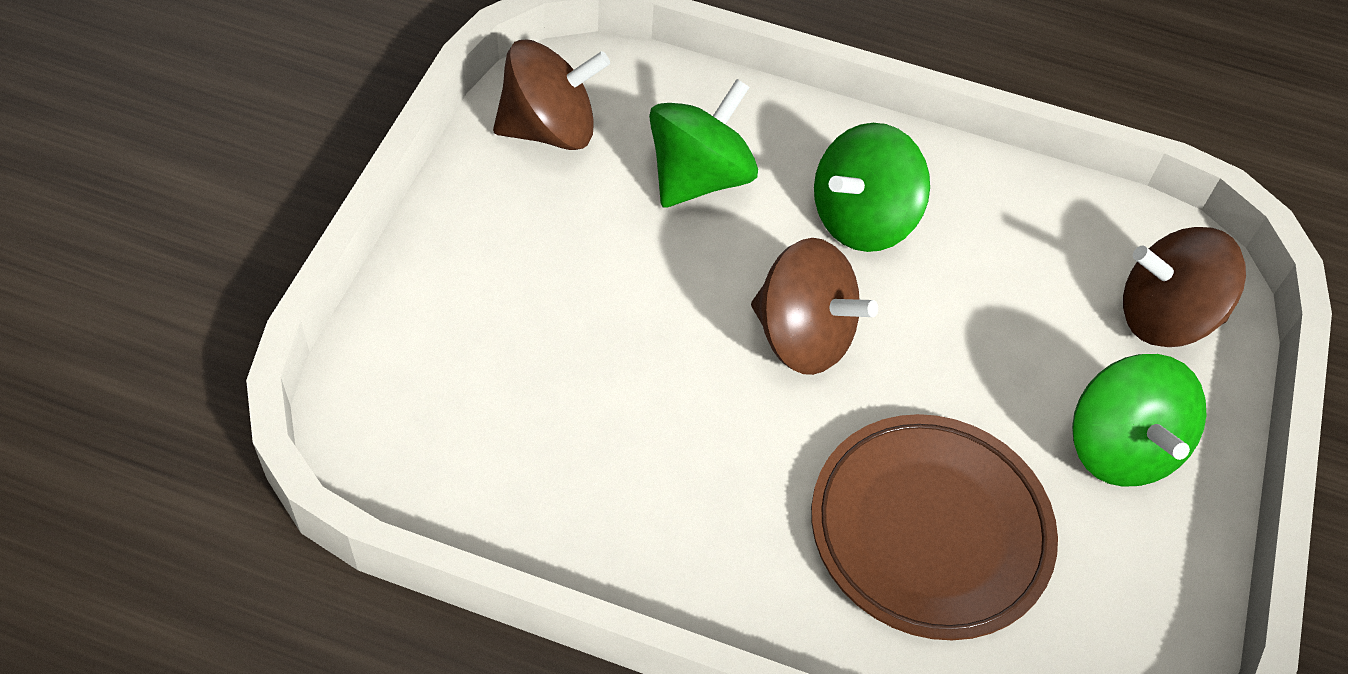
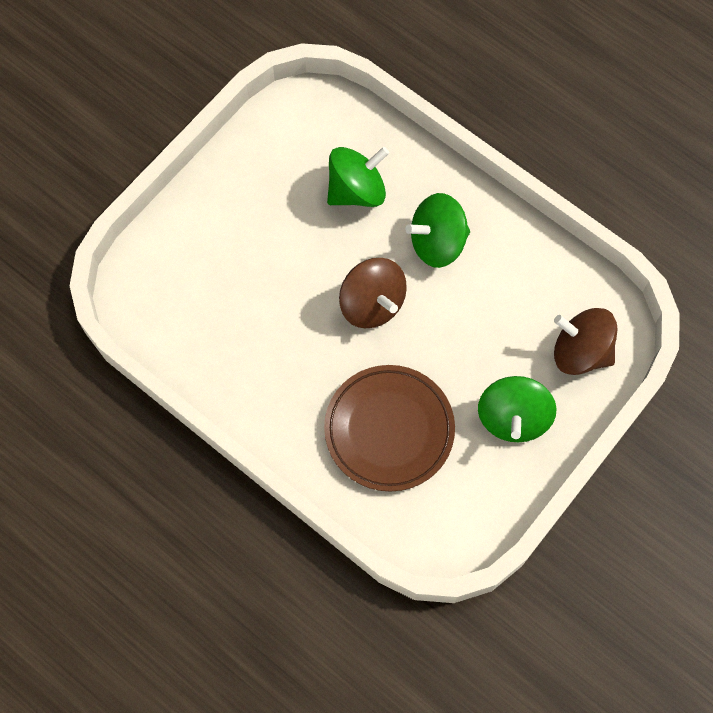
camera: 25 degrees right, 15 degrees up
brown spinning top [493,39,610,150] -> none

